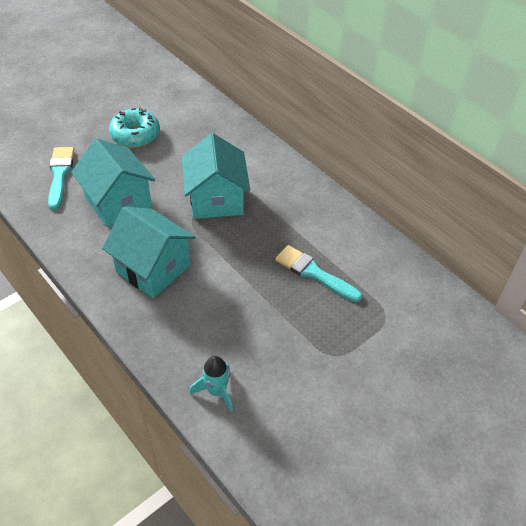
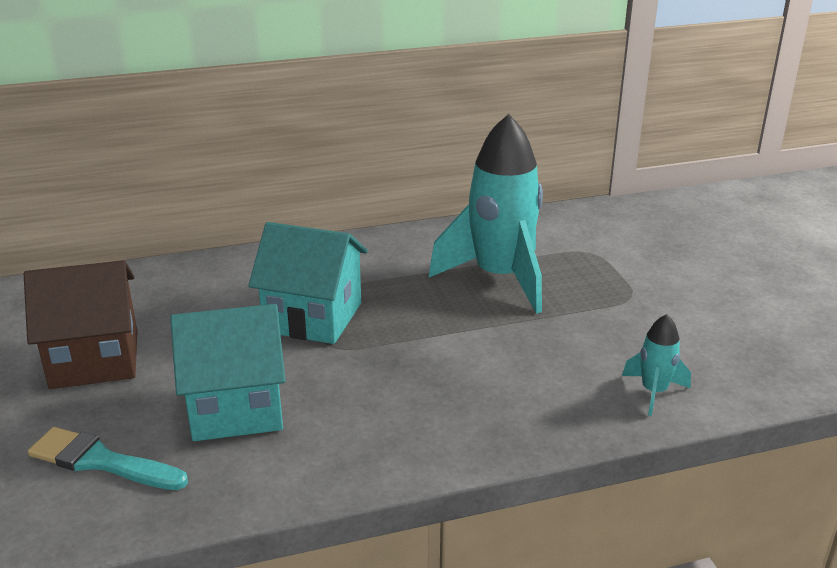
camera: 65 degrees left, 20 degrees down
turquoise house [102,207,196,298] -> none
turquoise donut [109,108,160,148] -> brown house [24,260,137,389]
turquoise brush [275,245,362,302] -> turquoise rocket [429,114,543,314]

